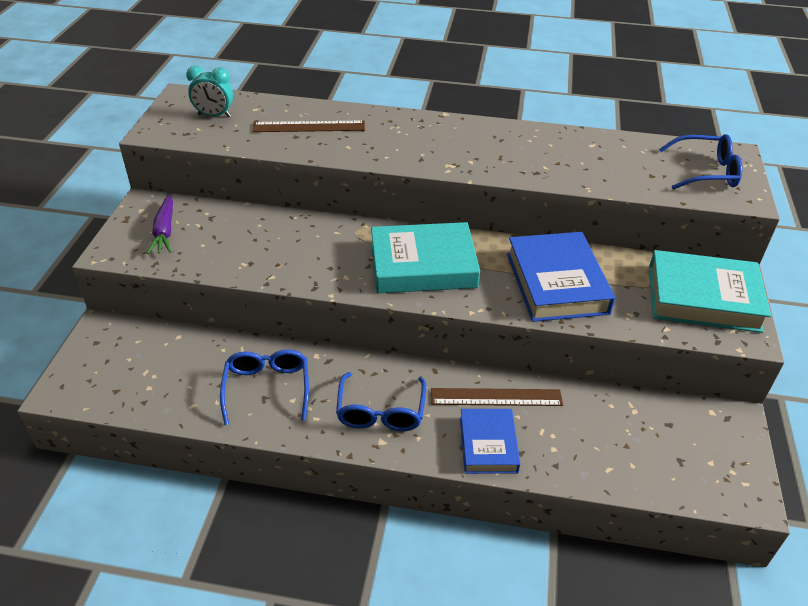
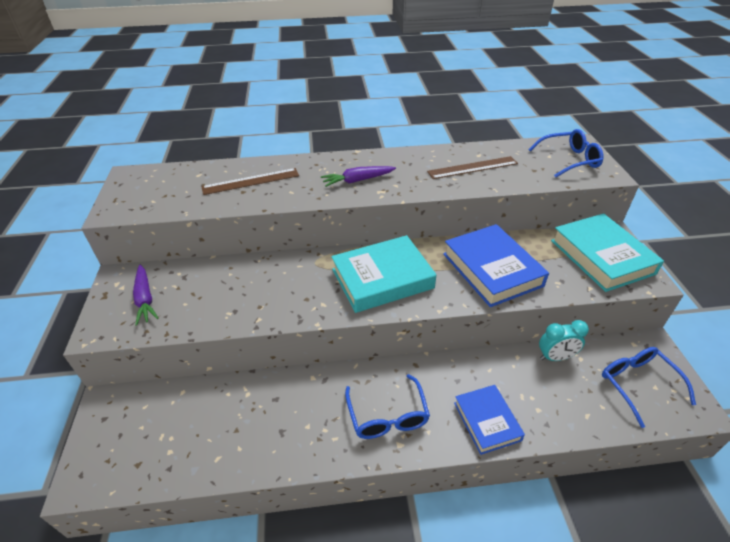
camera: 15 degrees left, 0 degrees up
turquoise clock [186,66,233,117] -> turquoise clock moved to [539,320,589,361]
blue glasses [220,350,309,425] -> blue glasses moved to [602,347,696,428]
brown ruler [431,388,563,406] -> brown ruler moved to [427,156,518,179]
turquoise book [649,250,771,333] -> turquoise book turned 75 degrees clockwise [551,213,664,292]
none -> purple carrot [321,166,396,187]

